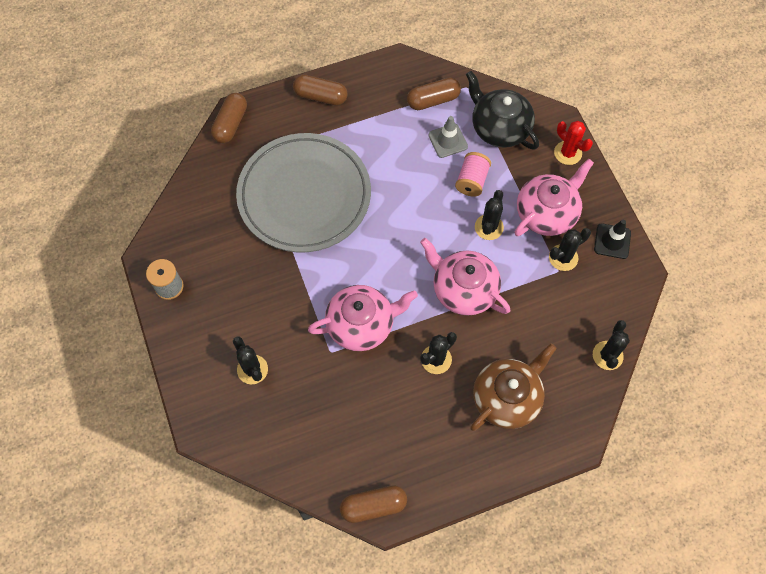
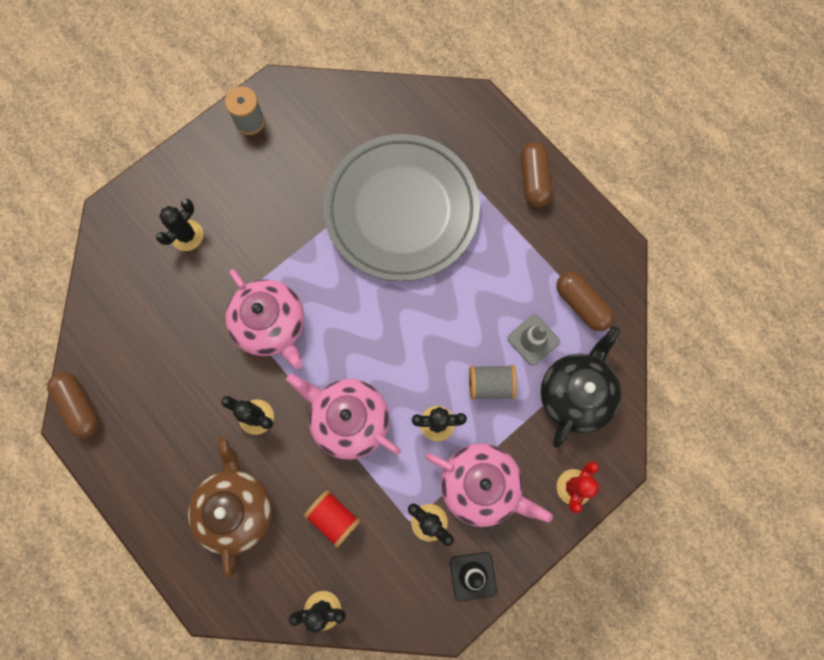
camera: 70 degrees right, 10 degrees up
brown capsule [211,93,247,143] -> none
pink teapot [420,238,510,316] -> pink teapot turned 75 degrees counterclockwise [286,373,401,459]
pink spool [455,152,491,197] -> grey spool [469,365,517,400]
brown teapot [470,343,557,431] -> brown teapot turned 120 degrees counterclockwise [188,437,272,579]
none -> red spool [304,490,361,548]

